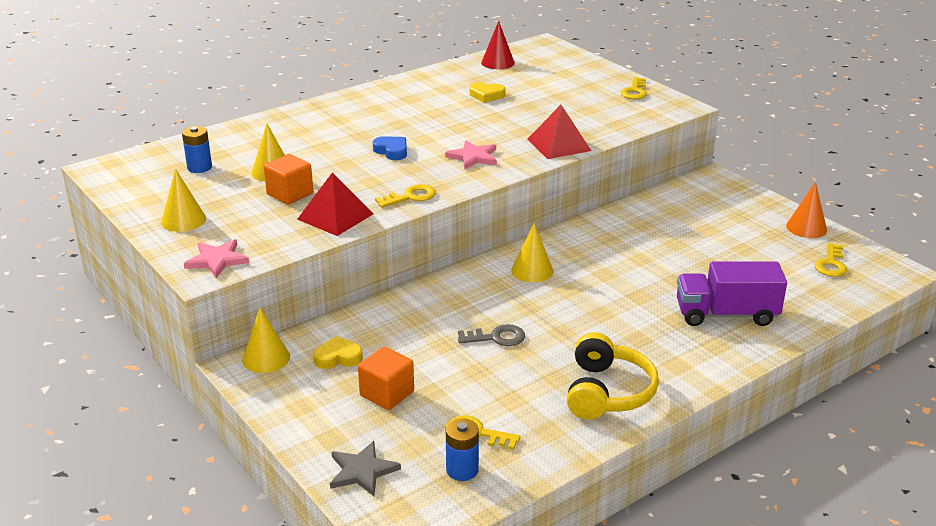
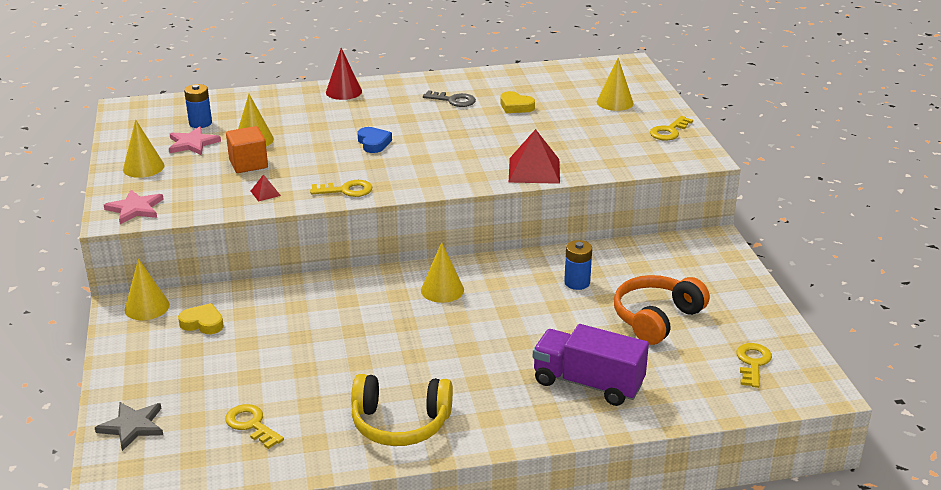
camera: 25 degrees right, 0 degrees up
red pyramid [297,173,373,236] -> red pyramid [251,174,281,202], size x0.46
orange cube [358,347,414,410] -> none
pink star [445,140,497,170] -> pink star moved to [169,126,221,155]
blue battery [446,418,479,481] -> blue battery moved to [564,240,592,290]
grey key [458,324,525,346] -> grey key moved to [423,90,476,107]
red cone [481,21,515,69] -> red cone moved to [326,48,362,100]
yellow headphones [567,332,659,419] -> yellow headphones turned 60 degrees clockwise [351,374,453,446]
orange cone [786,182,827,238] -> none
yellow key [815,243,847,277] -> yellow key turned 150 degrees clockwise [736,343,772,388]
none -> yellow cone [597,58,634,111]
none -> orange headphones [614,275,710,345]

